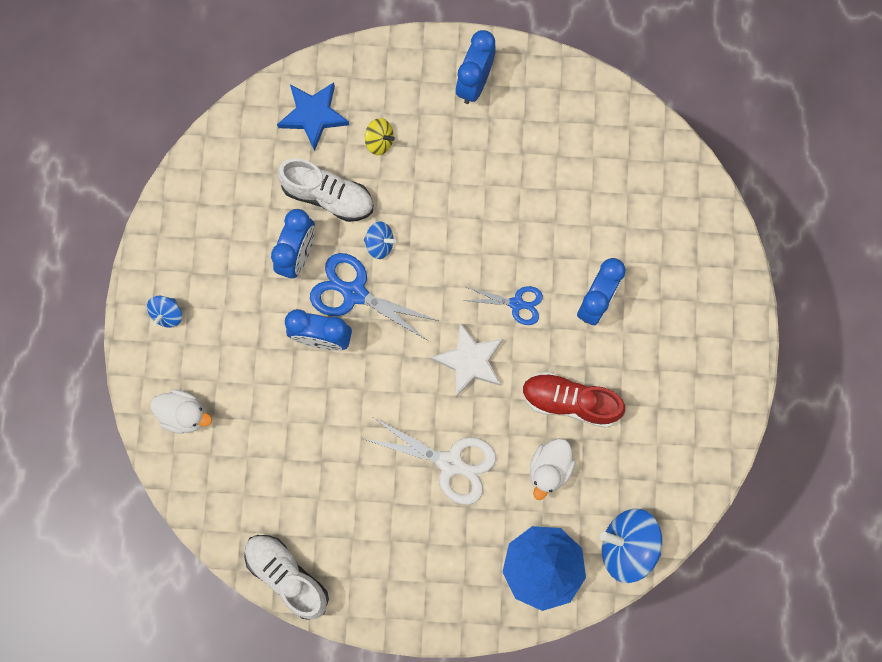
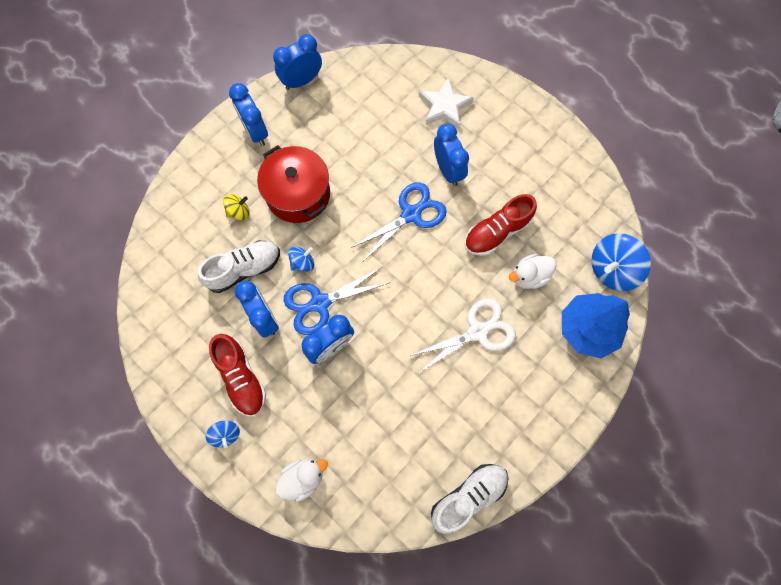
camera: 50 degrees left, 5 degrees down
white shoe [244,535,329,620] -> white shoe turned 150 degrees clockwise [431,464,508,534]
blue star [277,82,349,151] -> none
white star [431,322,503,397] -> white star moved to [419,77,474,128]
blue scissors [463,286,543,325] -> blue scissors [351,182,446,261], size x1.65
white duck [530,438,576,500] -> white duck turned 90 degrees clockwise [509,254,557,289]
none -> red shoe [209,334,266,416]
none -> red pot [257,145,330,223]
none -> blue clock [273,34,322,90]

